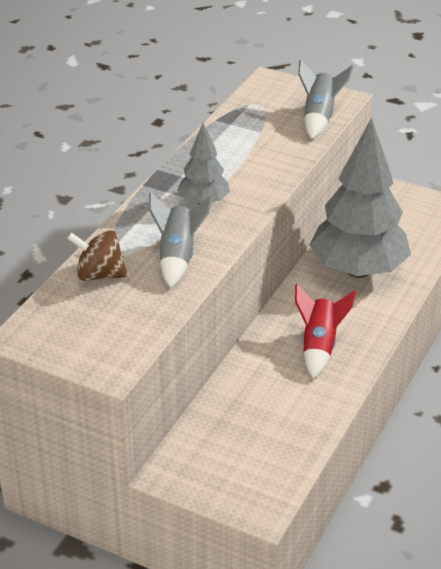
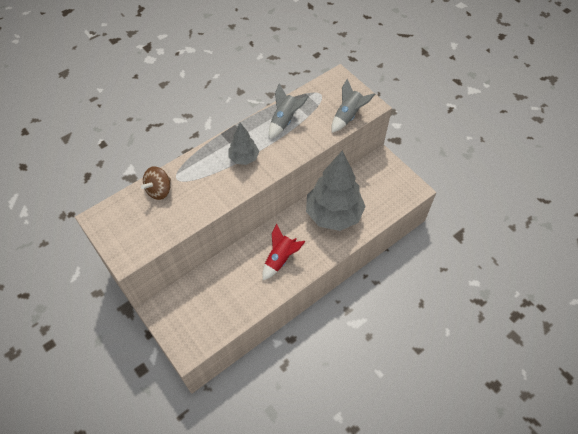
camera: 25 degrees right, 20 degrees up
brown spinning top [67,230,128,281] -> brown spinning top turned 90 degrees counterclockwise [141,166,171,200]
grey rocket [149,192,213,288] -> grey rocket moved to [269,83,309,139]

